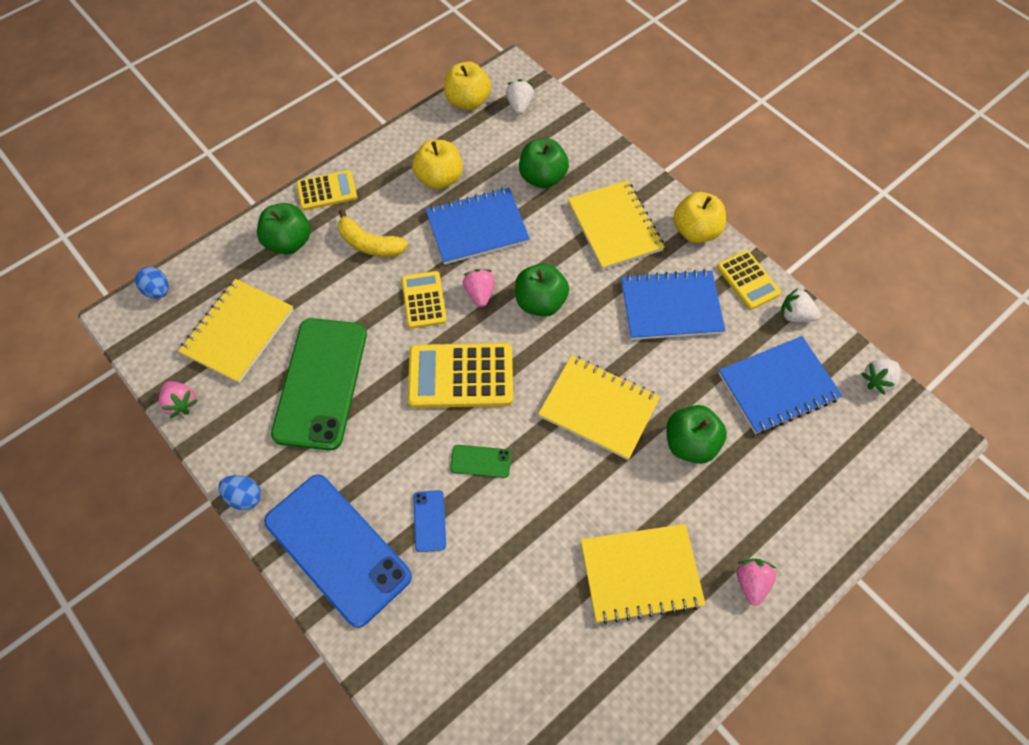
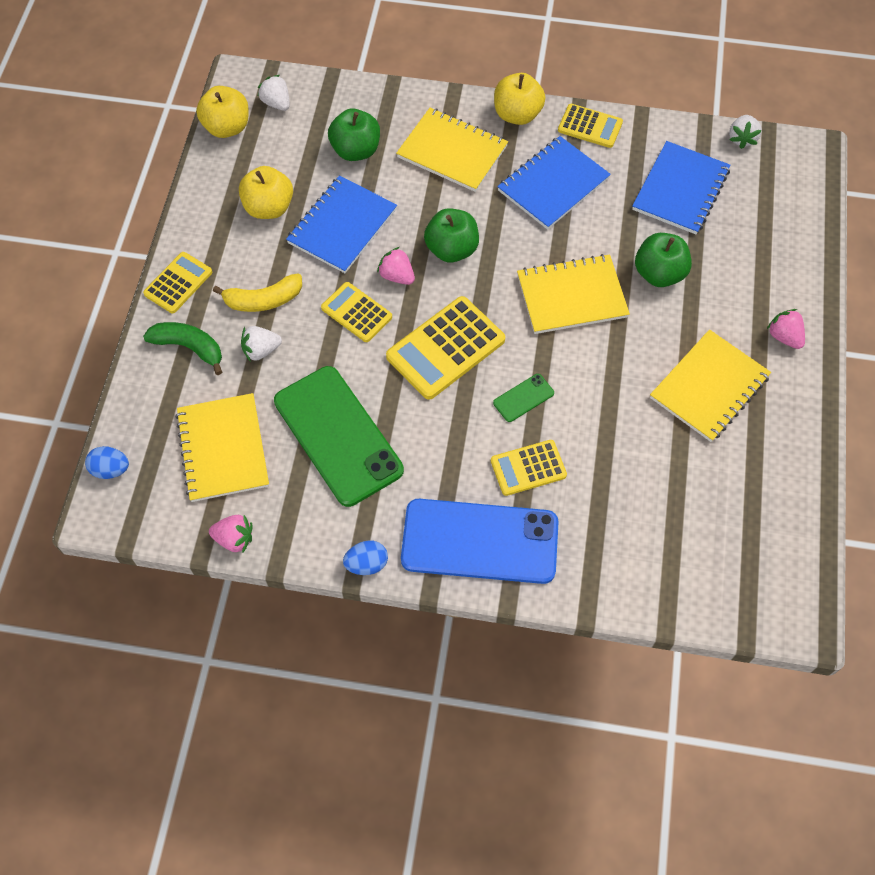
camera: 40 degrees left, 0 degrees up
green apple [257,203,311,255] -> green banana [143,322,222,375]
blue phone [414,490,446,552] -> yellow calculator [491,440,567,496]
white strawberry [781,288,820,322] -> white strawberry moved to [241,326,282,362]

